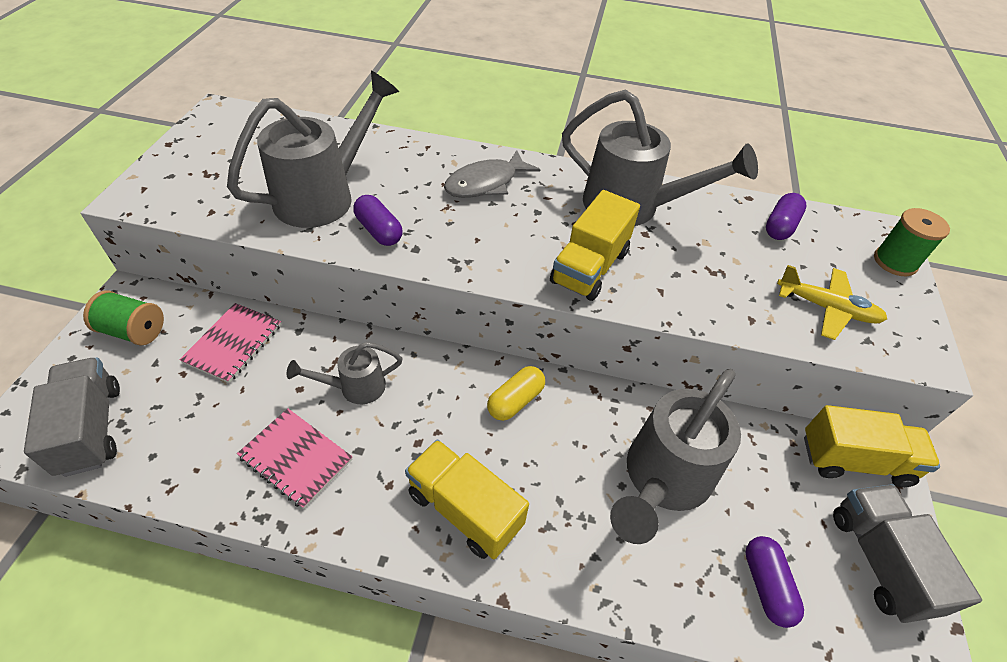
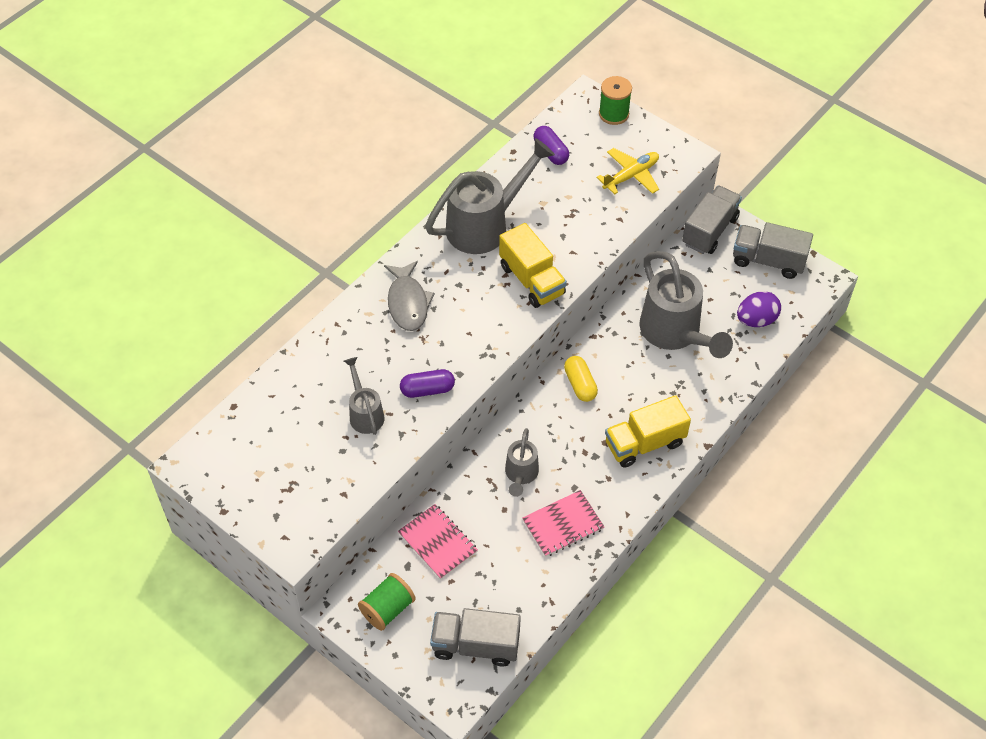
camera: 60 degrees left, 5 degrees up
grey watering can [227,71,399,228] -> grey watering can [344,357,385,435], size x0.52
purple capsule [745,536,804,628] -> purple egg [737,291,781,327]
yellow truck [804,405,940,487] -> grey truck [682,186,742,254]

